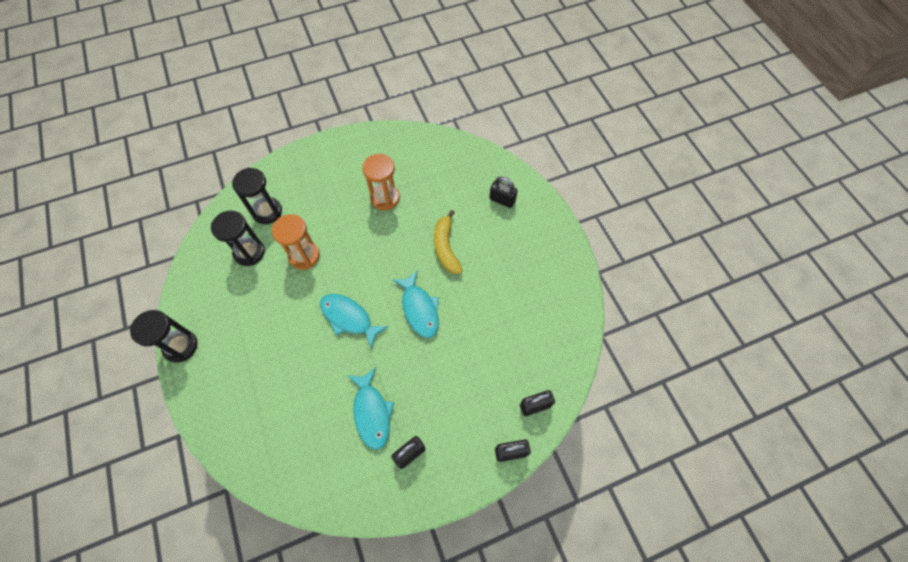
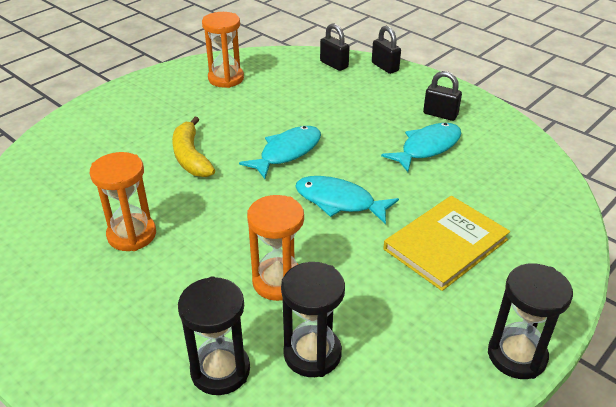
camera: 115 degrees left, 25 degrees down
turquoise fish [320,294,389,348] -> turquoise fish turned 105 degrees clockwise [295,176,399,225]
yellow banana [434,210,463,274] -> yellow banana turned 105 degrees clockwise [172,117,215,177]
black padlock [489,177,518,208] -> none
none -> orange hourglass [202,12,244,88]
none -> yellow book [384,196,510,291]

